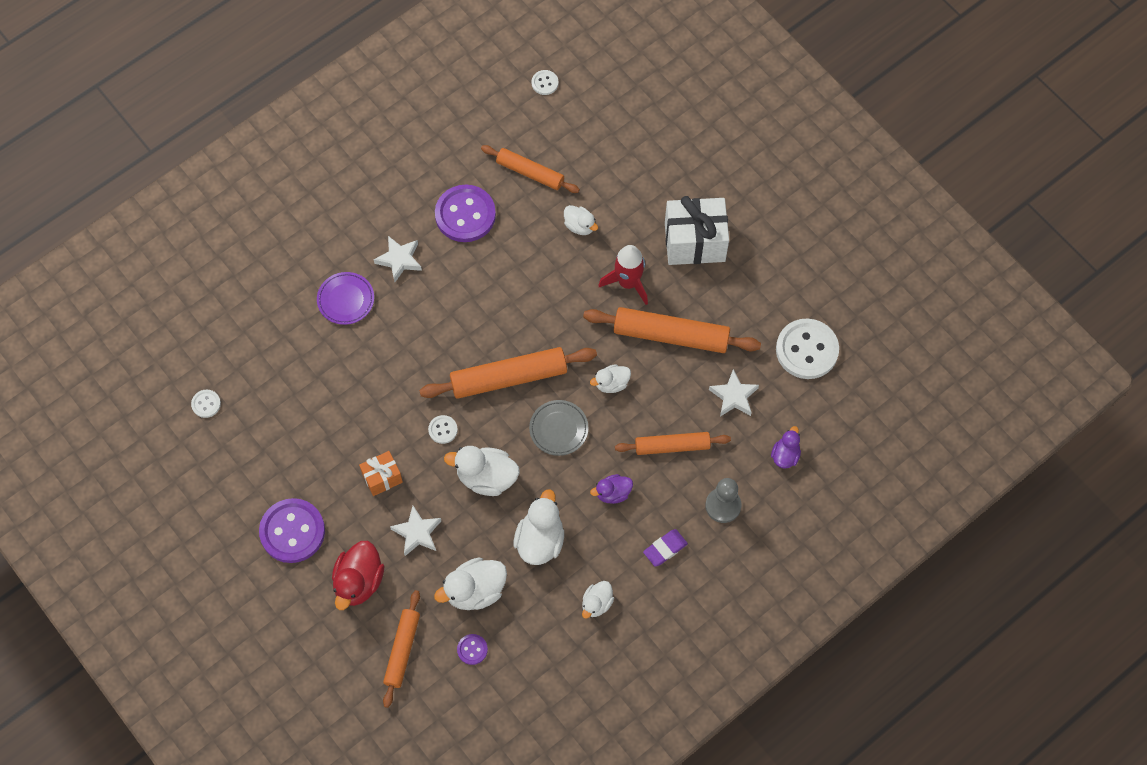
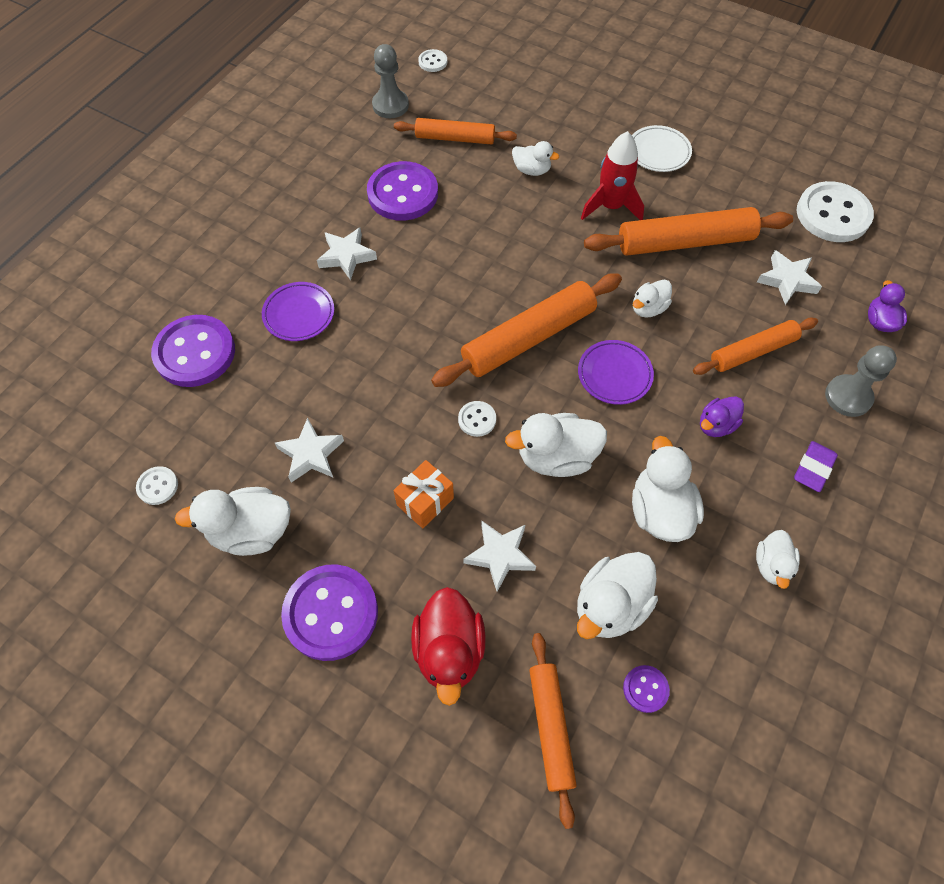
camera: 20 degrees left, 5 degrees down
grey plate [529,400,588,456] -> purple plate [578,340,654,405]
white gift [665,196,729,265] -> white plate [632,125,692,172]
none -> purple button [151,315,235,387]
none -> white duck [175,487,291,556]
none -> white star [275,417,344,483]
none -> grey pawn [372,44,409,118]

